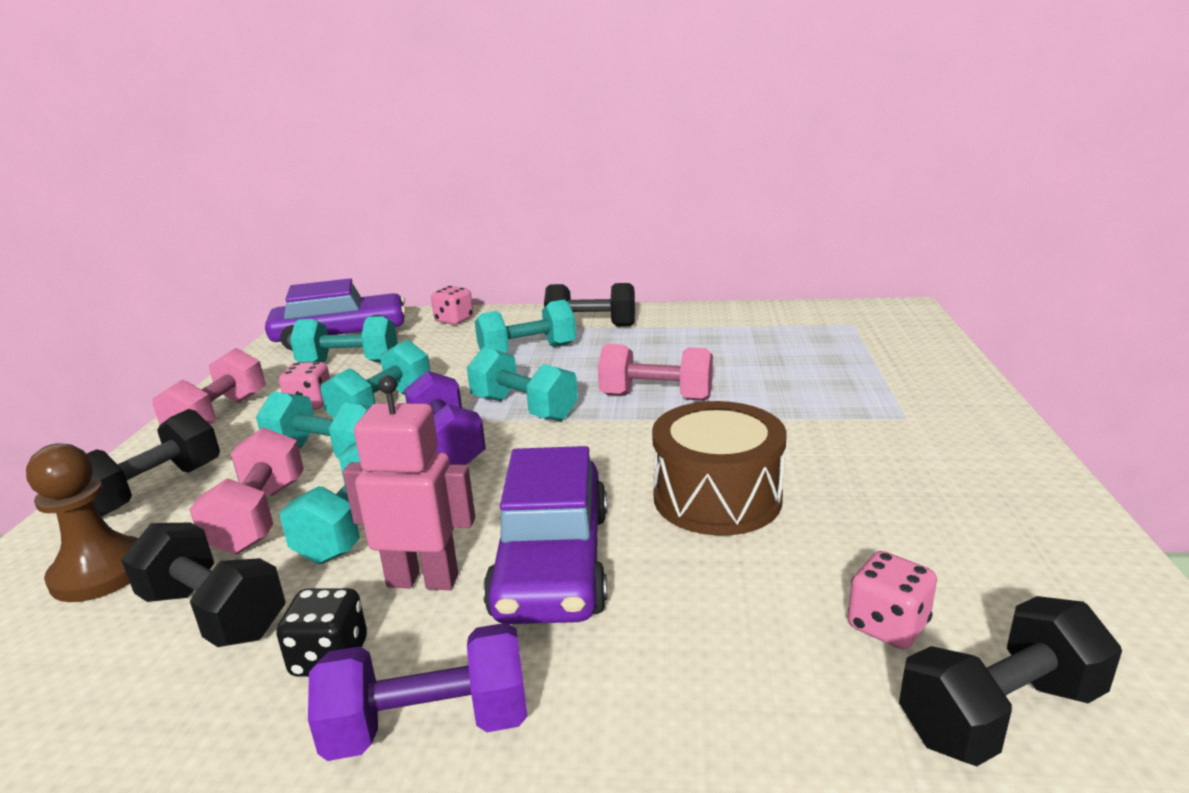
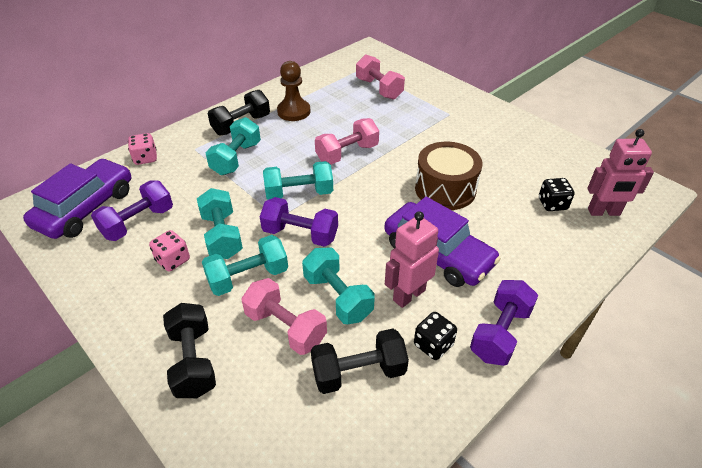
camera: 50 degrees left, 20 degrees up
brown pawn [26,443,138,602] -> brown pawn moved to [277,61,310,121]
pink dumbbell [152,348,266,425] -> pink dumbbell moved to [356,55,405,100]
turquoise dumbbell [290,316,398,363] -> purple dumbbell [91,180,173,241]
pink dice [848,551,937,649] -> black dice [539,178,575,211]
black dumbbell [899,596,1122,766] -> pink robot [587,129,654,216]

